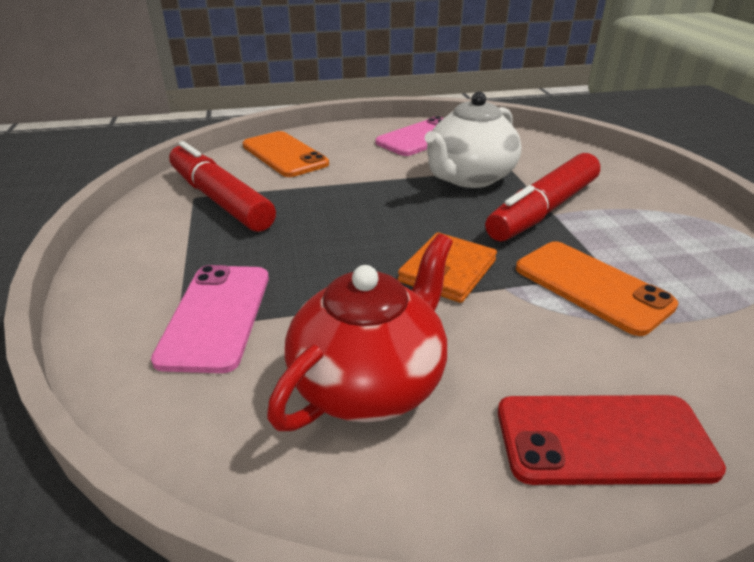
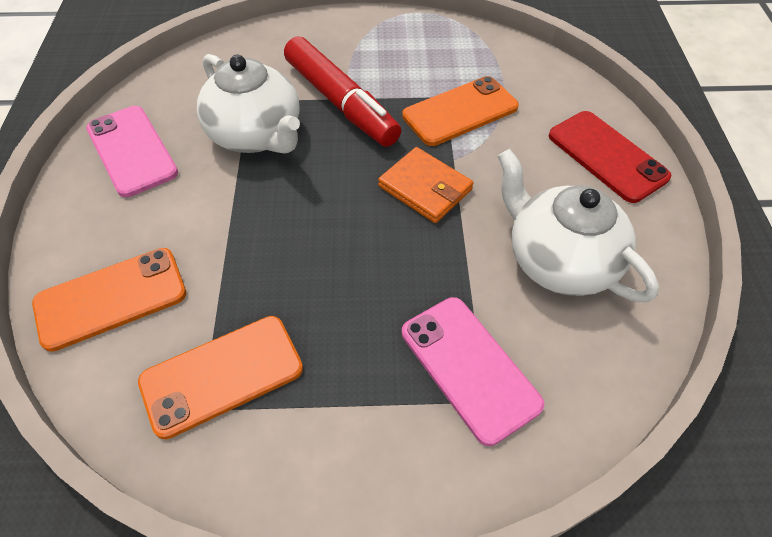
camera: 80 degrees left, 20 degrees up
pink phone [151,265,269,373] -> pink phone turned 45 degrees clockwise [402,297,544,446]
red marker [169,141,276,232] -> orange phone [138,316,303,439]
red teapot [267,234,453,431] -> white teapot [498,149,659,303]
red phone [498,395,726,485] -> red phone turned 45 degrees counterclockwise [549,111,671,203]

